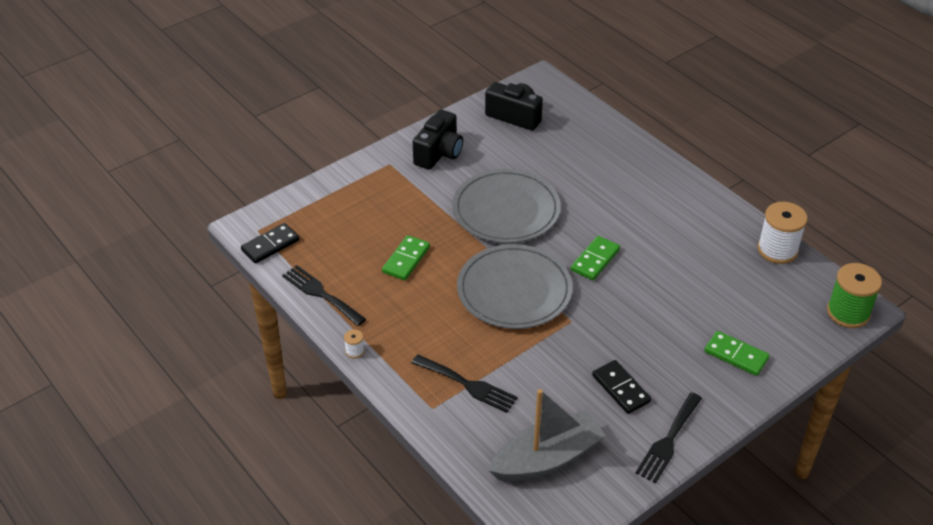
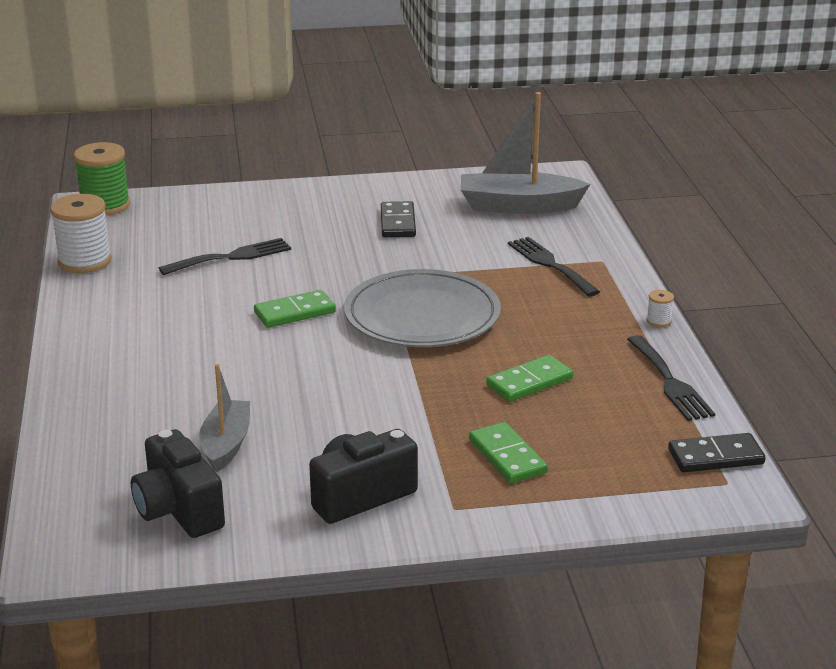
camera: 150 degrees left, 15 degrees down
grey plate [452,169,561,243] -> none
black fork [635,392,702,483] -> black fork moved to [159,238,291,275]
green domino [704,331,770,376] -> green domino moved to [469,422,548,484]
none -> grey boat [199,364,250,472]

